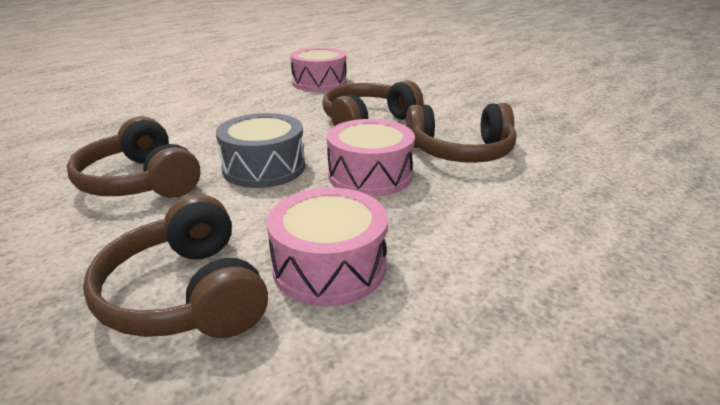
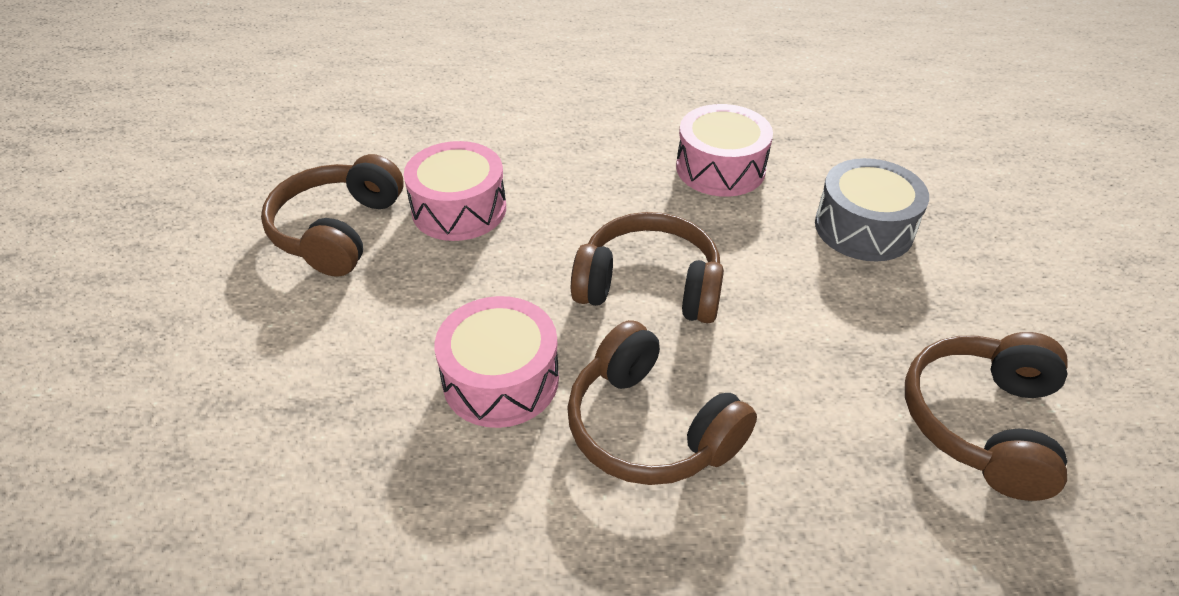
camera: 50 degrees right, 15 degrees up
brown headphones [83,194,268,338] -> brown headphones moved to [905,332,1068,501]
grey drum [216,113,305,188] -> grey drum moved to [815,158,929,261]
pink drum [267,188,388,306] -> pink drum moved to [404,141,506,241]

